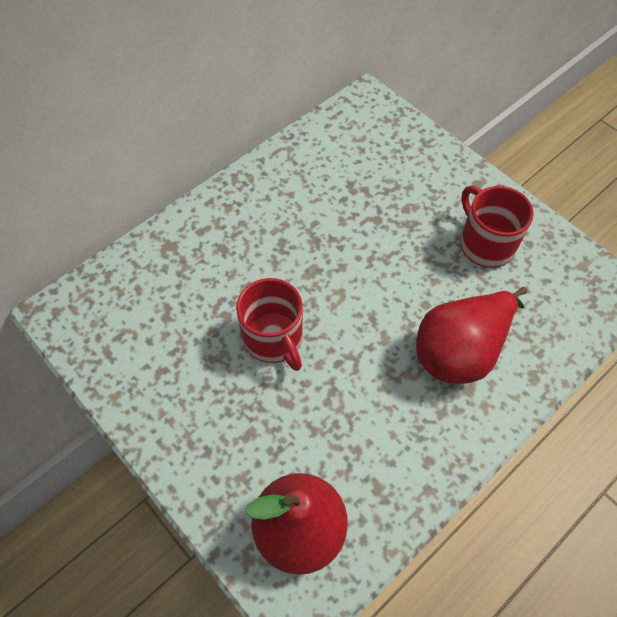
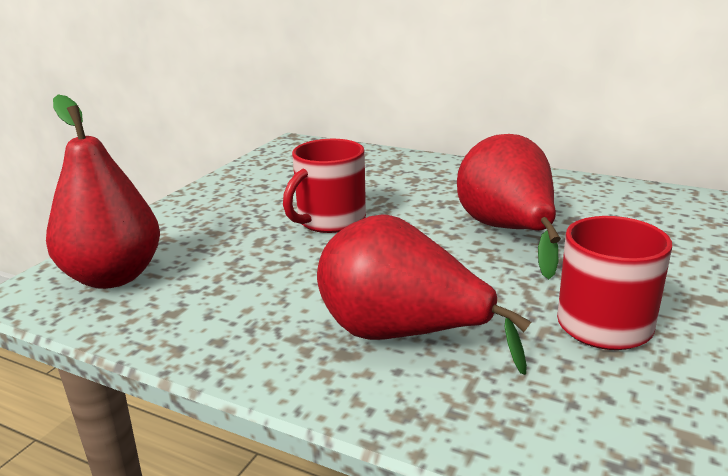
camera: 70 degrees right, 35 degrees down
none -> red pear [457,134,561,279]

